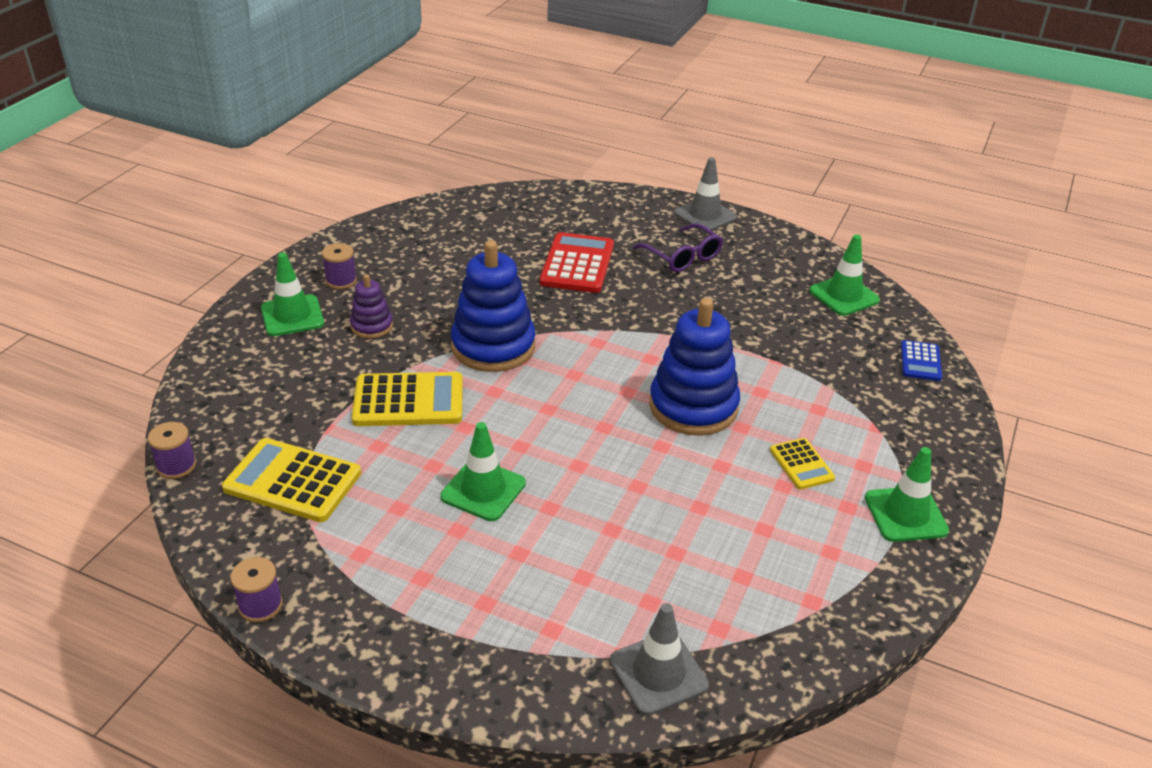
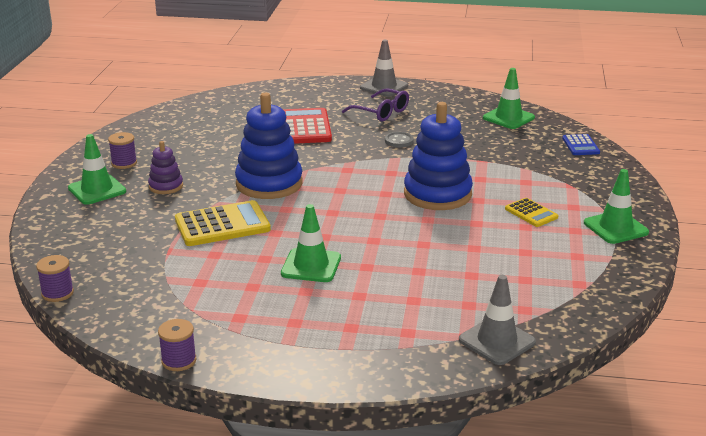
camera: 15 degrees left, 10 degrees down
yellow calculator [222,438,361,522] -> none
none -> grey button [385,132,414,148]

